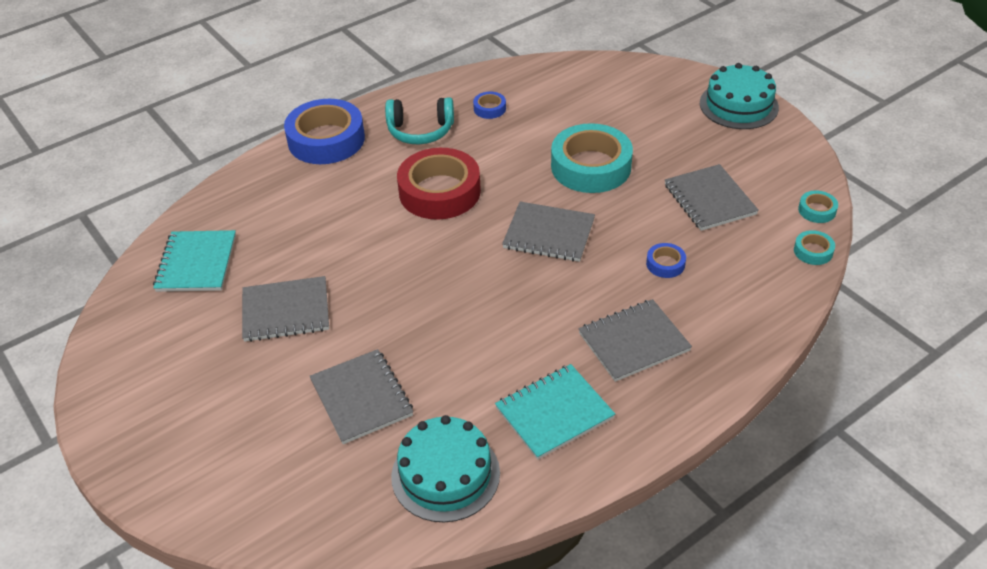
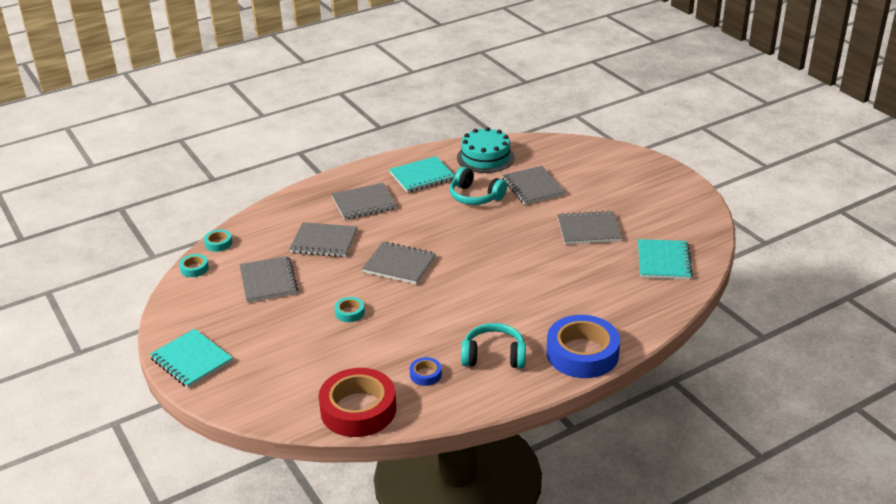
camera: 175 degrees left, 10 degrees down
red tape [397,148,481,220] -> red tape moved to [318,368,396,437]
turquoise tape [551,123,633,193] -> turquoise tape [335,297,365,322], size x0.43
blue tape [646,243,686,278] -> grey notebook [289,222,357,257]
turquoise cake [700,63,779,129] -> turquoise notebook [149,329,233,388]
none -> turquoise headphones [450,167,507,205]

